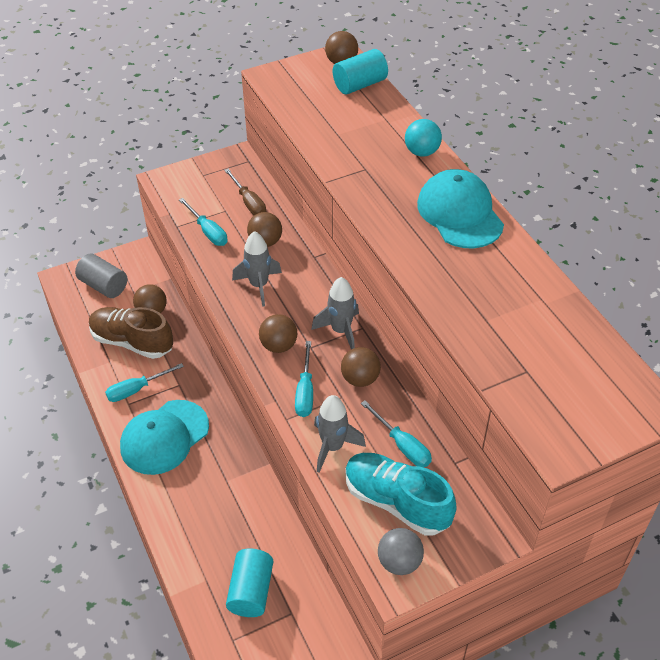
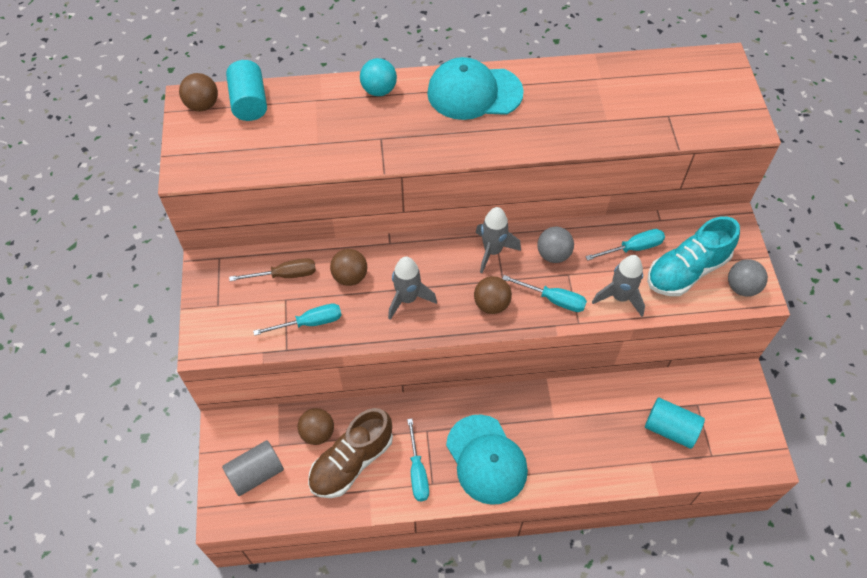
camera: 70 degrees left, 10 degrees up
brown ball [341,347,381,387] -> grey ball [537,227,574,263]

